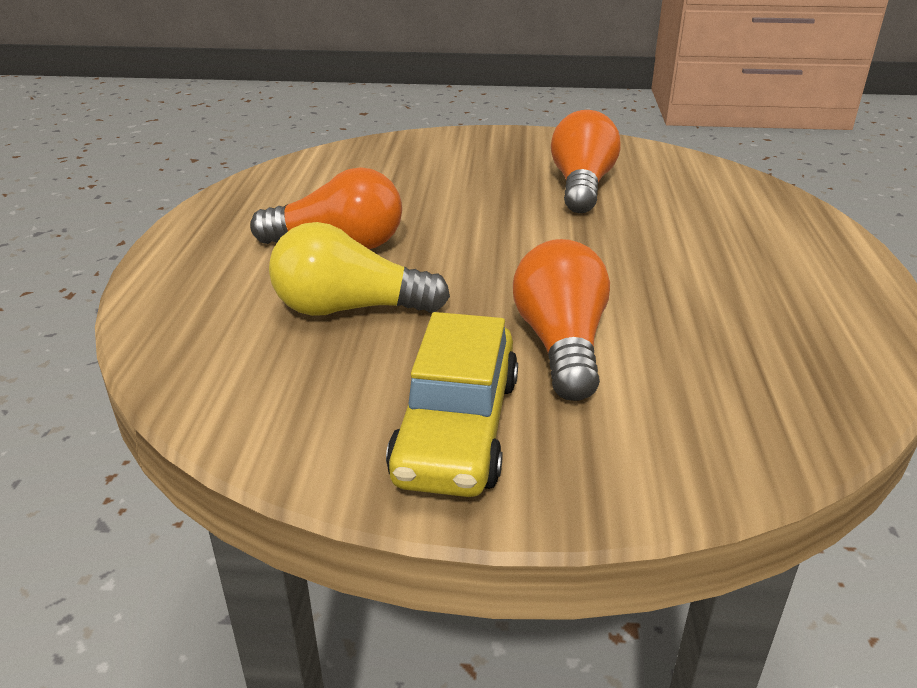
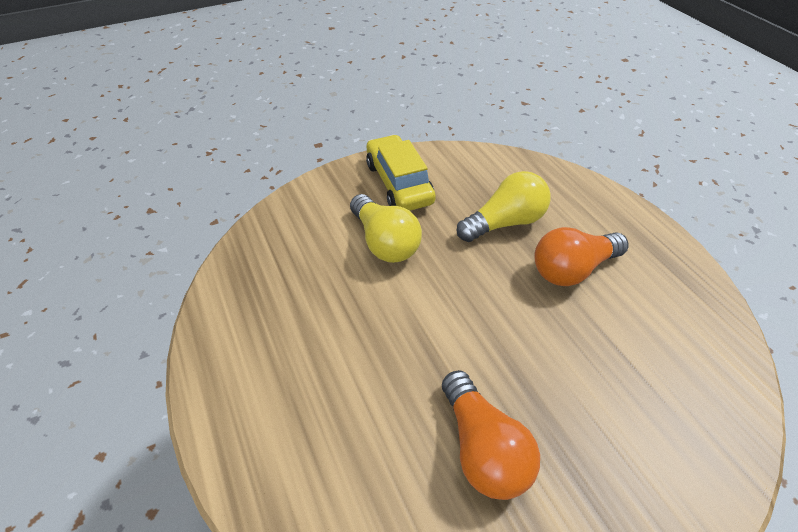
camera: 150 degrees right, 15 degrees up
orange light bulb [513,239,610,401] -> yellow light bulb [350,194,422,263]

